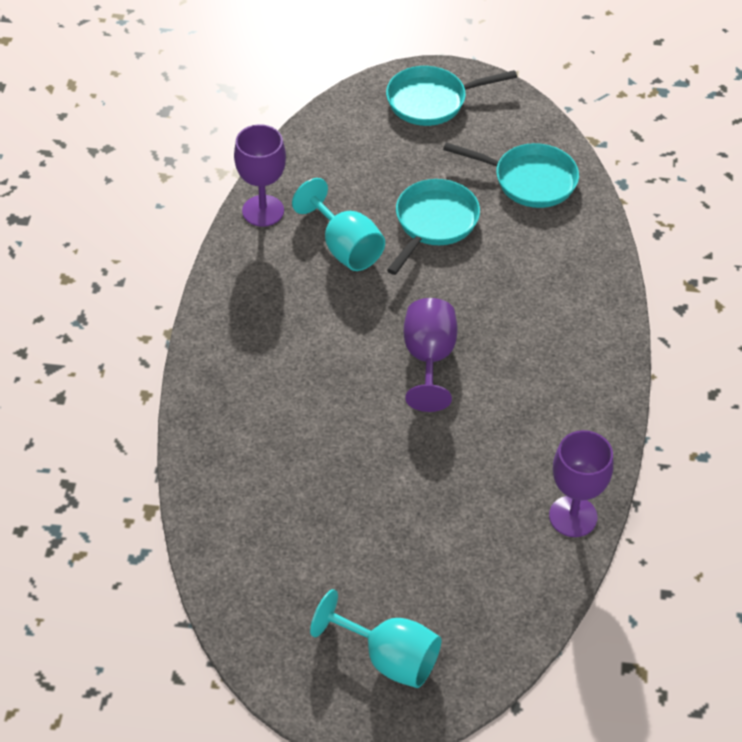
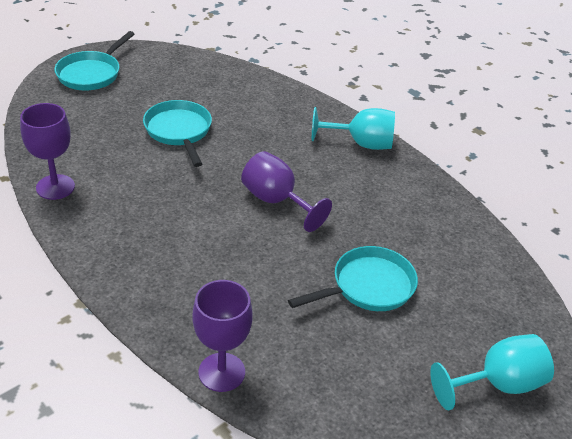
camera: 50 degrees left, 10 degrees down
turquoise goblet [292,178,385,271] -> turquoise goblet moved to [312,107,395,150]
turquoise pan [443,142,579,208] -> turquoise pan moved to [288,246,418,311]
purple goblet [549,430,613,537] -> purple goblet moved to [193,280,253,392]

